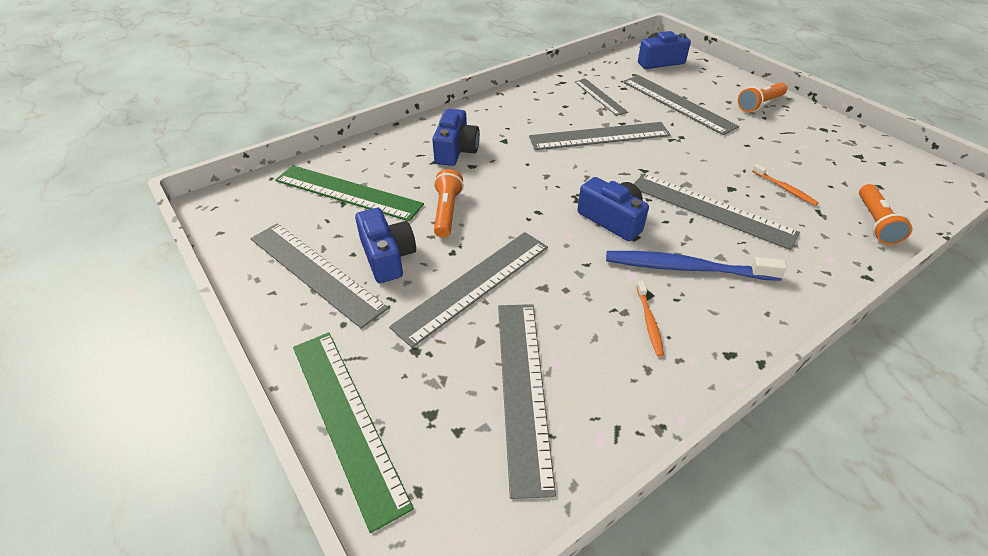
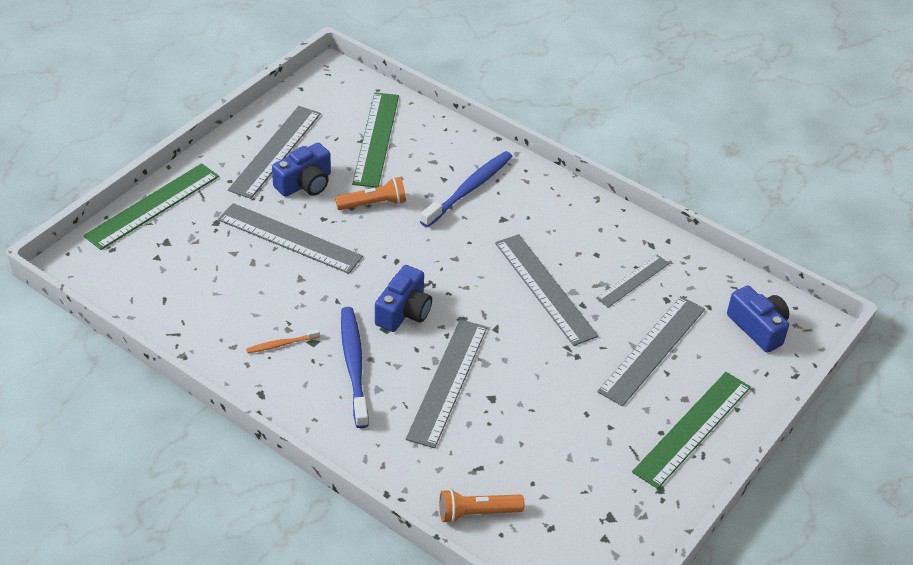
camera: 70 degrees right, 0 degrees up
blue camera [432,109,480,166] -> blue toothbrush [420,151,513,227]
grey ruler [498,304,556,499] -> none
orange flashlight [738,83,787,112] -> green ruler [632,372,751,489]
orange toothbrush [752,164,819,206] -> none

